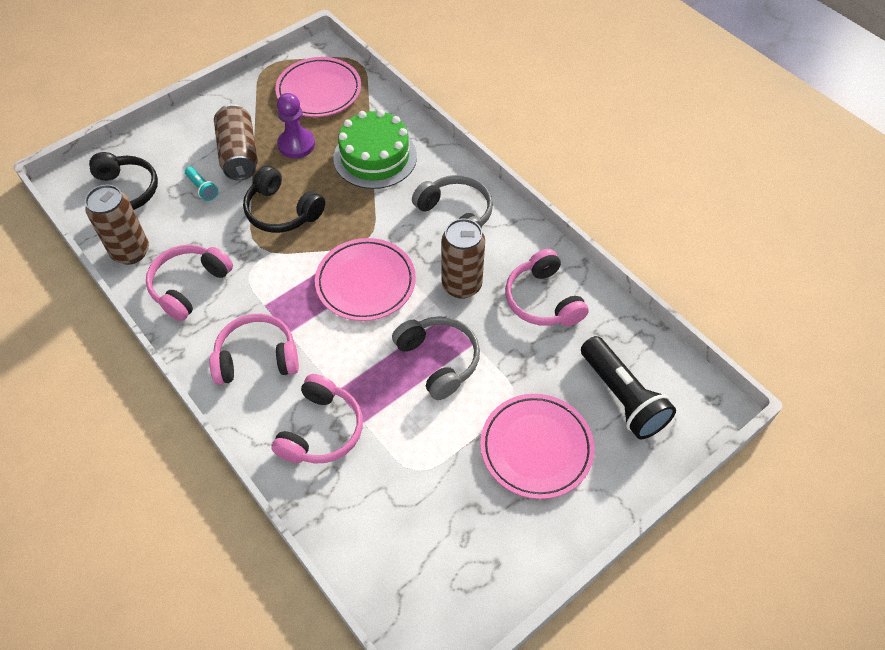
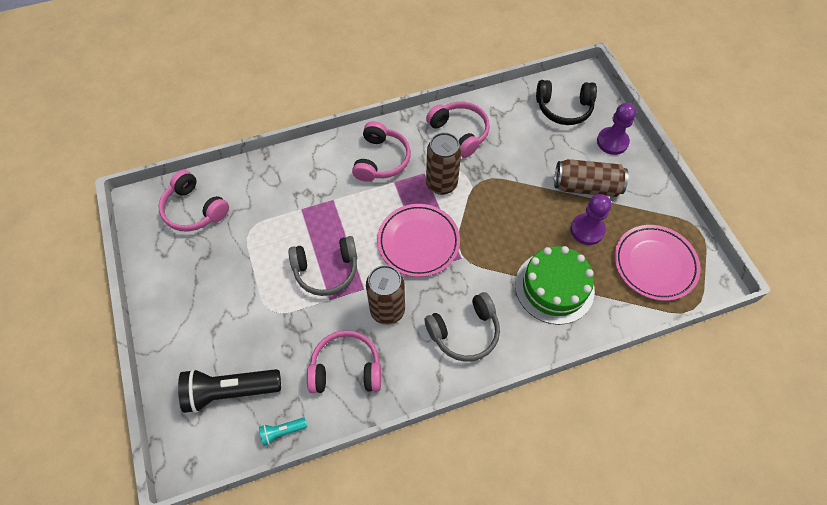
camera: 110 degrees right, 5 degrees up
brown can [85,185,149,265] -> brown can moved to [426,132,462,195]
turquoise flashlight [185,167,218,201] -> turquoise flashlight moved to [259,418,307,446]
black headphones [243,166,325,233] -> none
pink headphones [271,374,363,464] -> pink headphones moved to [159,170,229,232]
pink plate [480,394,594,499] -> none
none -> purple pawn [597,103,636,155]

